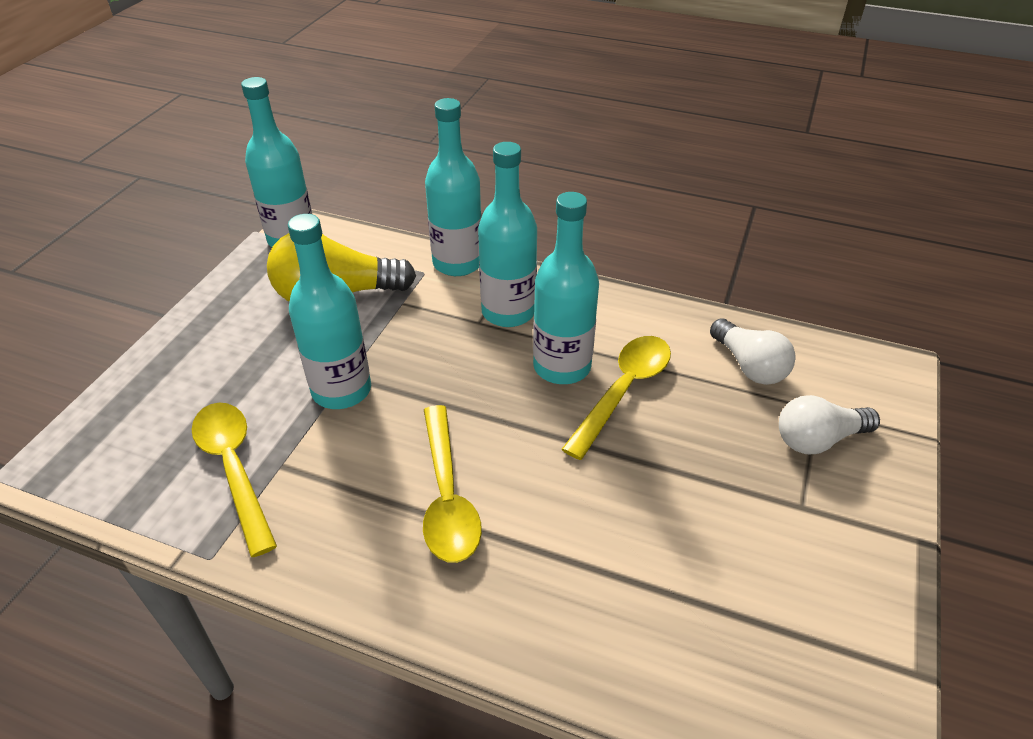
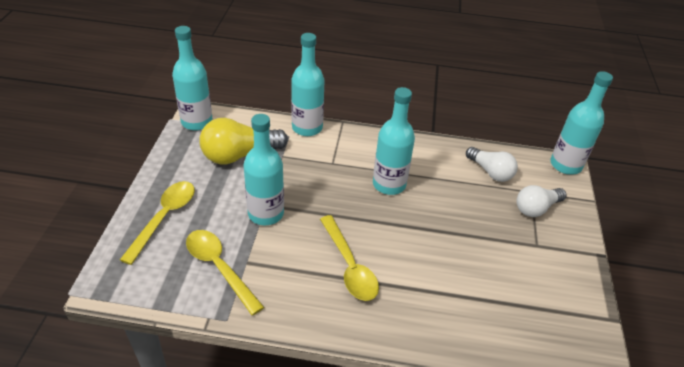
camera: 15 degrees left, 0 degrees up
turquoise bottle [478,142,537,327] -> turquoise bottle moved to [550,71,613,175]
yellow spoon [561,336,671,460] -> yellow spoon moved to [120,181,195,265]

